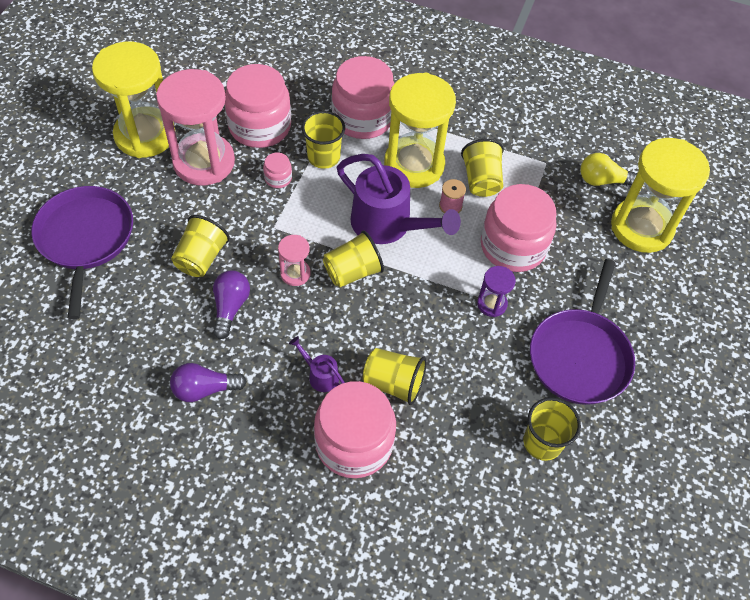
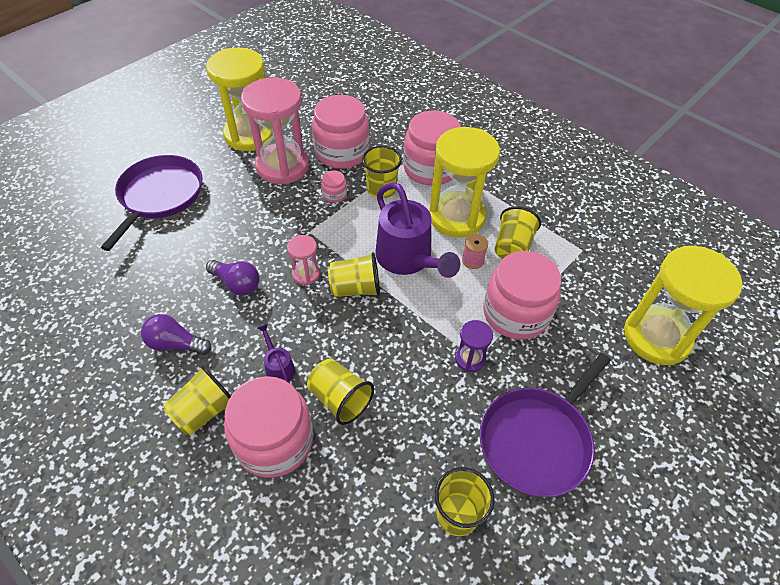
camera: 25 degrees right, 5 degrees down
yellow cup [171,215,230,277] -> yellow cup moved to [163,366,231,435]
purple light bulb [213,271,250,339] -> purple light bulb turned 90 degrees clockwise [206,260,260,295]
yellow light bulb [580,153,637,186] -> none

